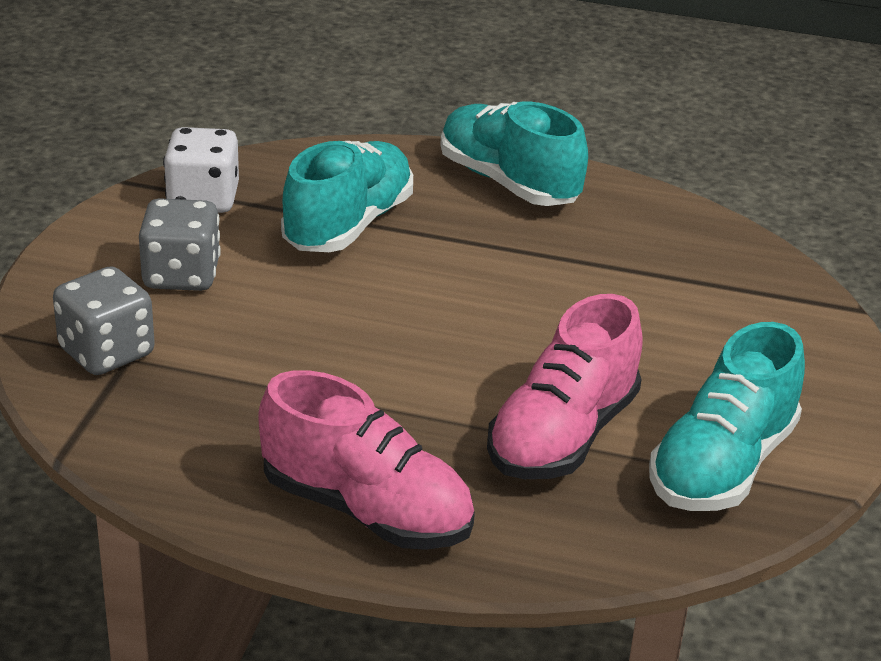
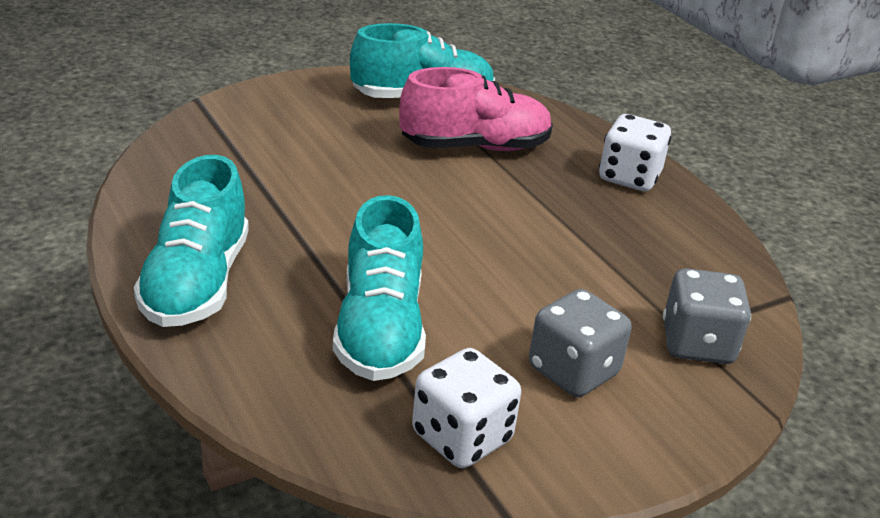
camera: 135 degrees left, 0 degrees up
pink shoe [259,370,475,550] -> white dice [599,114,671,191]
turquoise shoe [281,141,413,252] -> turquoise shoe turned 75 degrees counterclockwise [333,195,426,381]

